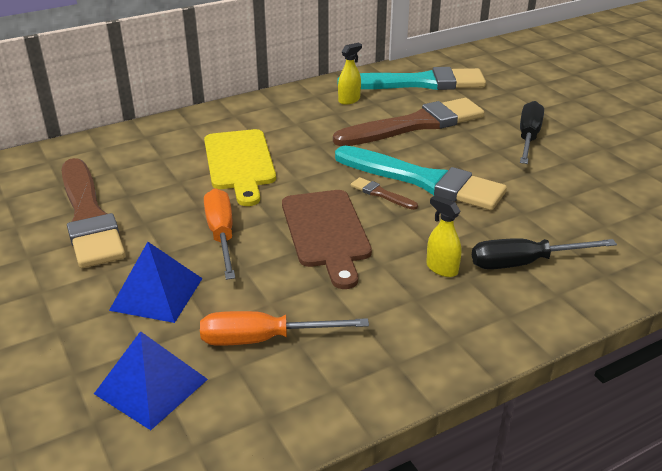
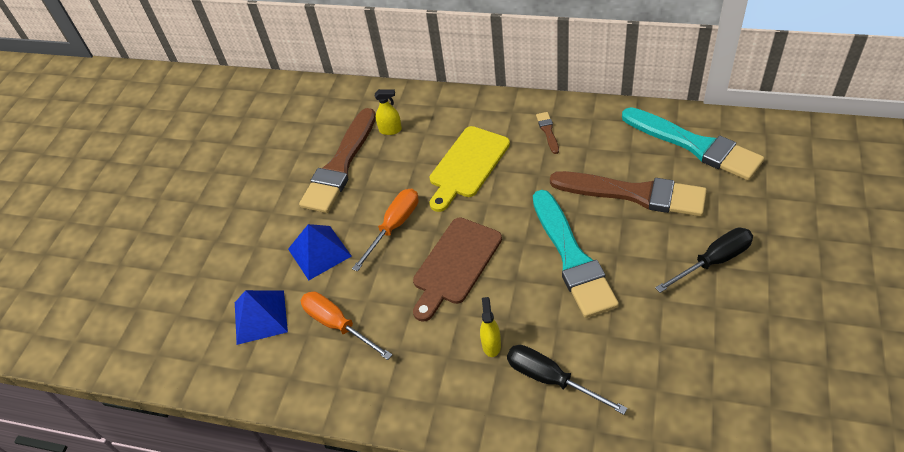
camera: 50 degrees right, 15 degrees up
yellow spray bottle [338,43,362,105] -> yellow spray bottle moved to [375,89,402,135]
brown brush [351,177,418,210] -> brown brush moved to [536,112,559,154]

